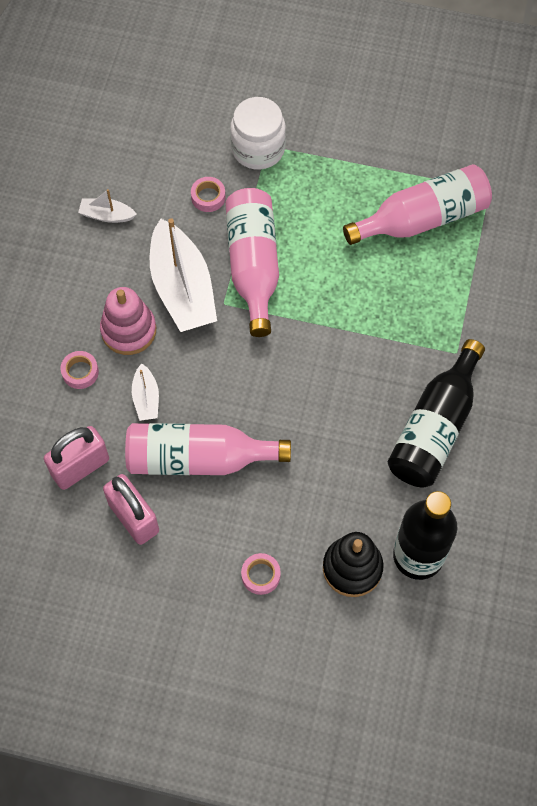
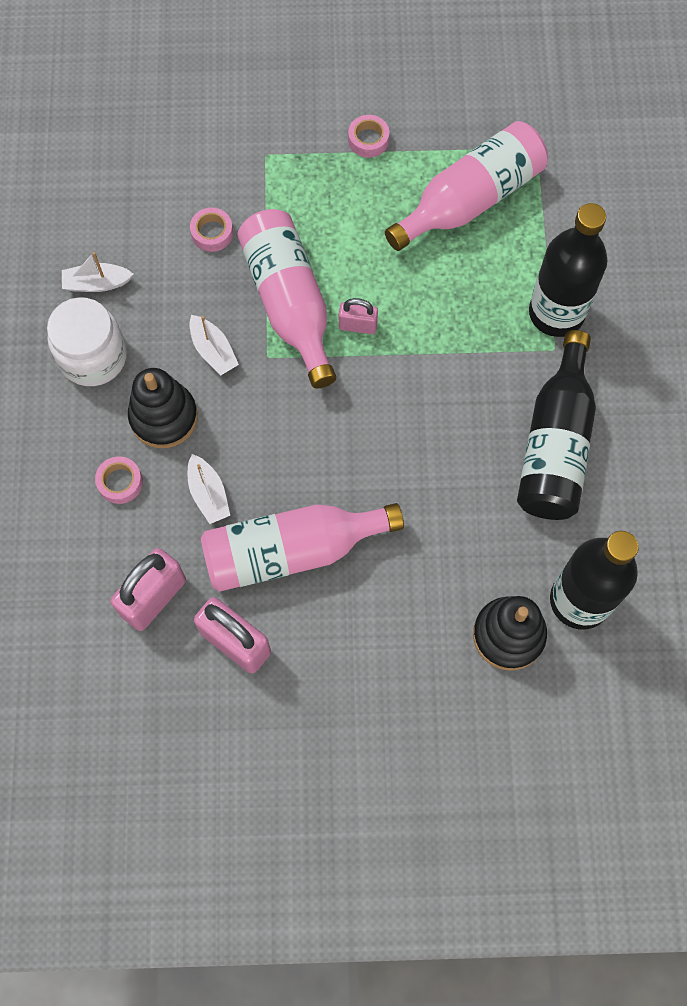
camera: 15 degrees left, 5 degrees up
pink stacking toy [100,287,156,355] -> black stacking toy [128,368,198,448]
white boat [150,218,217,332] -> white boat [189,315,239,375], size x0.46
white jar [230,97,286,170] -> white jar moved to [47,297,127,386]
pink tape [241,553,281,595] -> pink tape moved to [348,115,389,158]
none -> pink padlock [339,298,378,334]
none -> black bottle [529,203,607,337]

